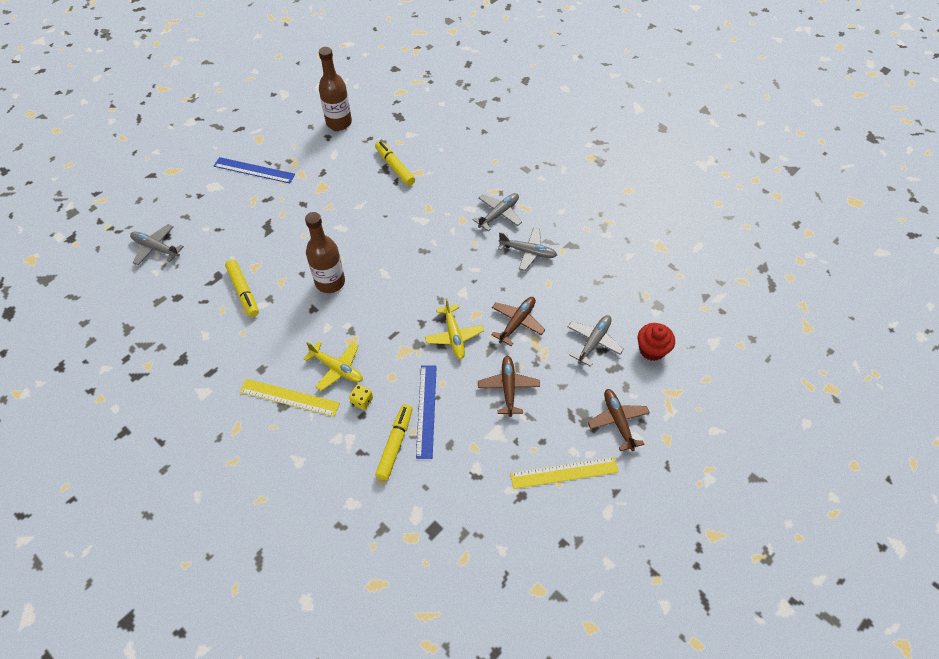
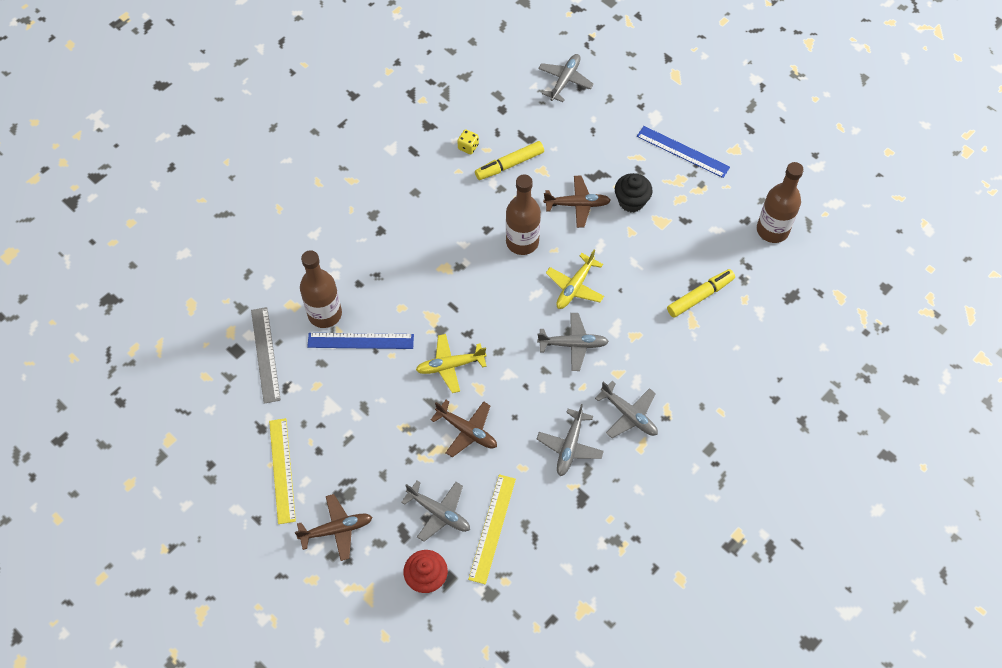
camera: 90 degrees right, 5 degrees up
blue ruler [214,157,295,183] -> blue ruler turned 75 degrees counterclockwise [637,126,730,178]
yellow ruler [240,379,340,417] -> yellow ruler moved to [468,474,516,585]
yellow plane [304,341,363,391] -> yellow plane moved to [546,250,604,309]
yellow dice [349,384,373,410] -> yellow dice moved to [457,129,479,154]
yellow marker [375,404,413,480] -> brown bottle [300,250,342,328]
brown plane [478,356,540,417] -> brown plane moved to [543,176,611,228]
none -> grey ruler [251,307,281,404]
none -> grey plane [537,313,609,371]
none -> black cupcake [615,173,653,212]

